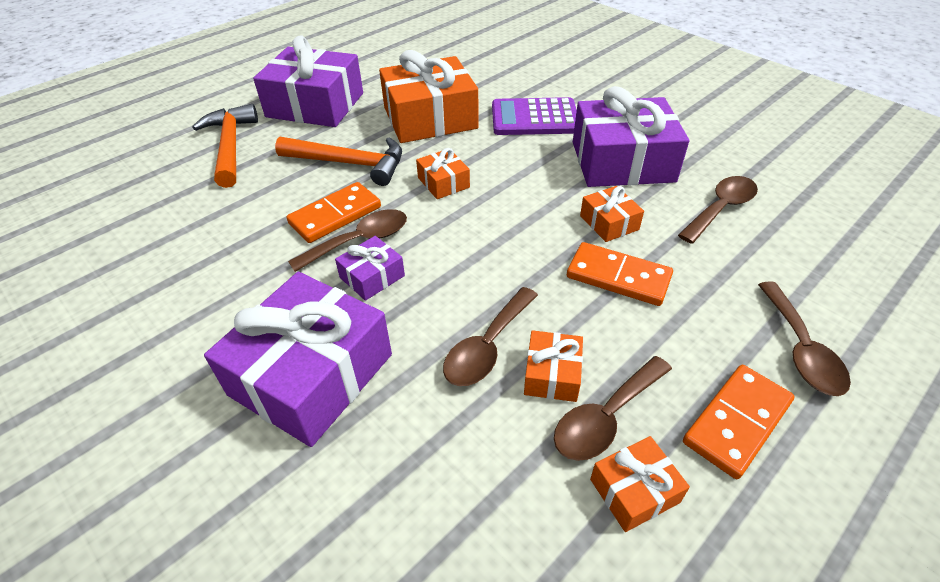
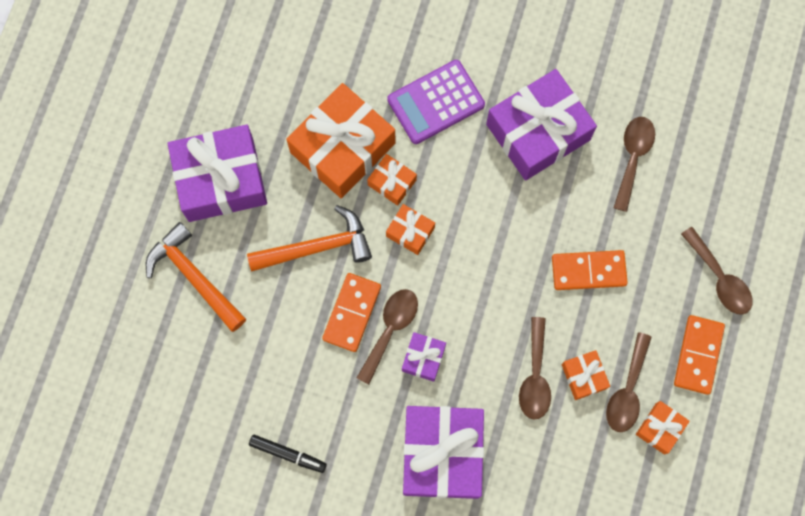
camera: 30 degrees left, 30 degrees up
orange gift [580,186,644,242] -> orange gift moved to [367,154,417,206]
none -> black marker [249,435,327,473]

